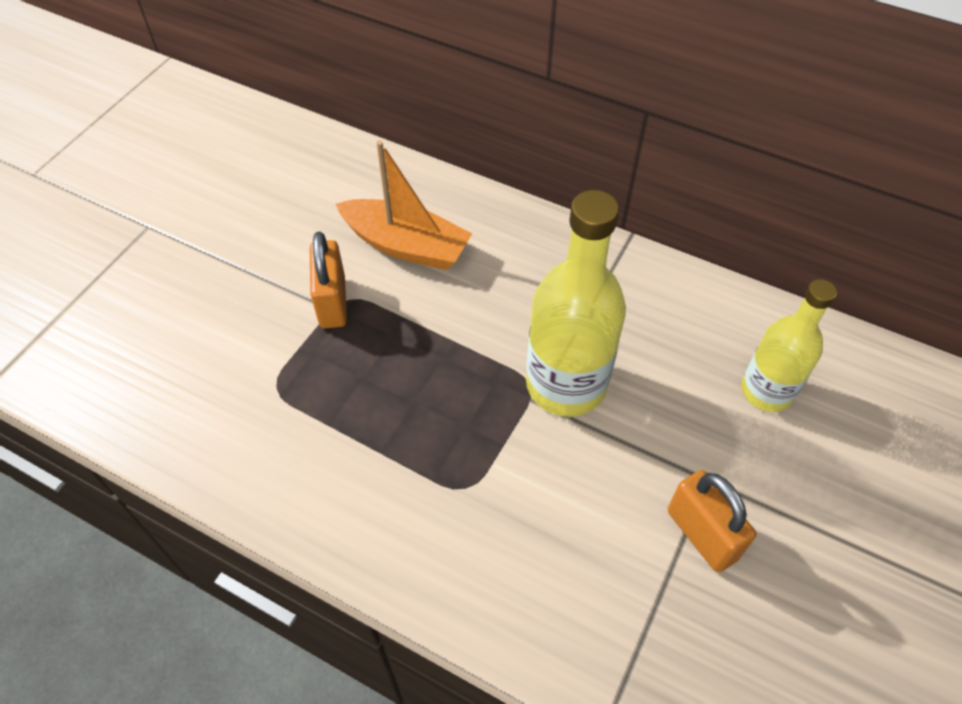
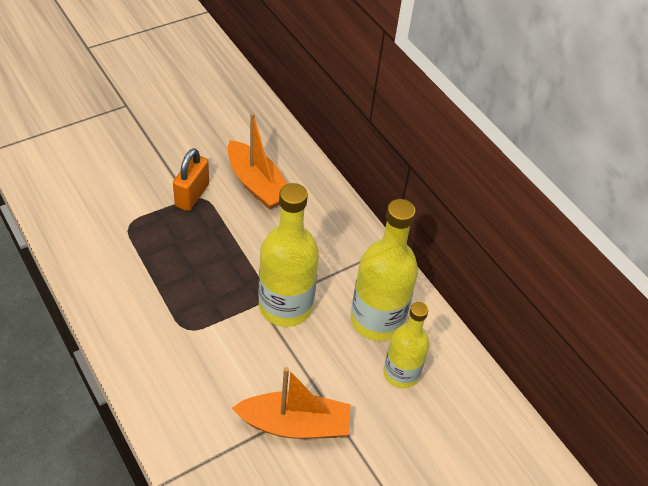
camera: 25 degrees right, 5 degrees down
orange padlock [668,470,756,572] -> orange boat [232,367,351,439]
none -> yellow bottle [351,199,418,341]

